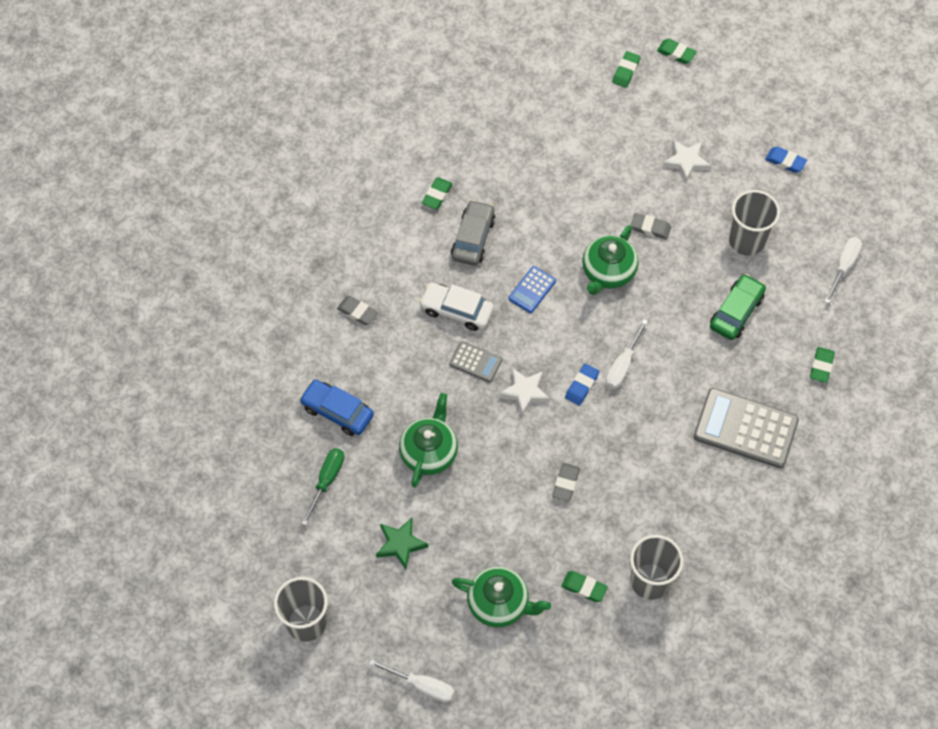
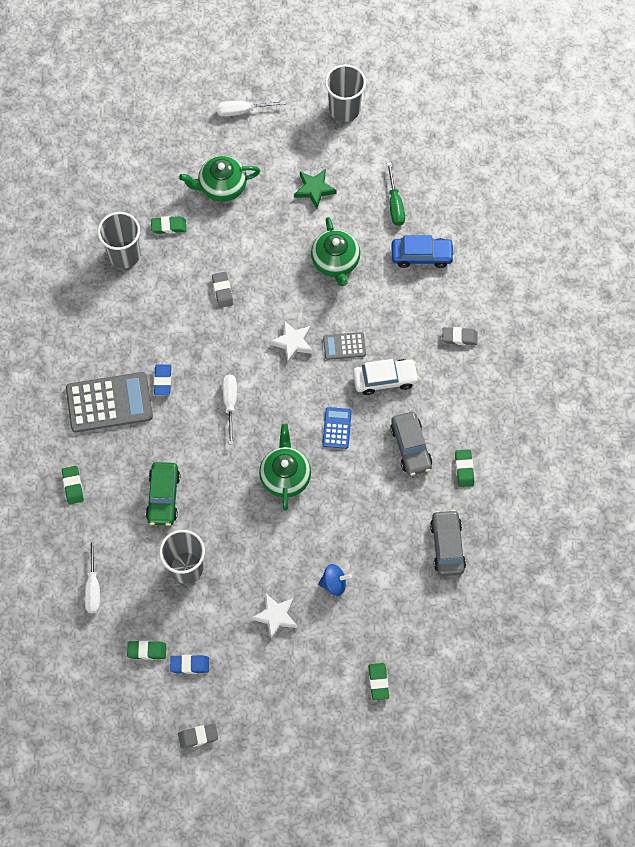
camera: 150 degrees right, 5 degrees up
blue eraser [565,364,599,406] -> blue eraser moved to [154,364,171,395]
grey eraser [631,213,671,239] -> grey eraser moved to [178,724,218,749]
green eraser [657,39,697,64] -> green eraser moved to [127,641,166,660]
none -> blue spinning top [318,564,352,596]
none -> grey car [430,510,466,576]

